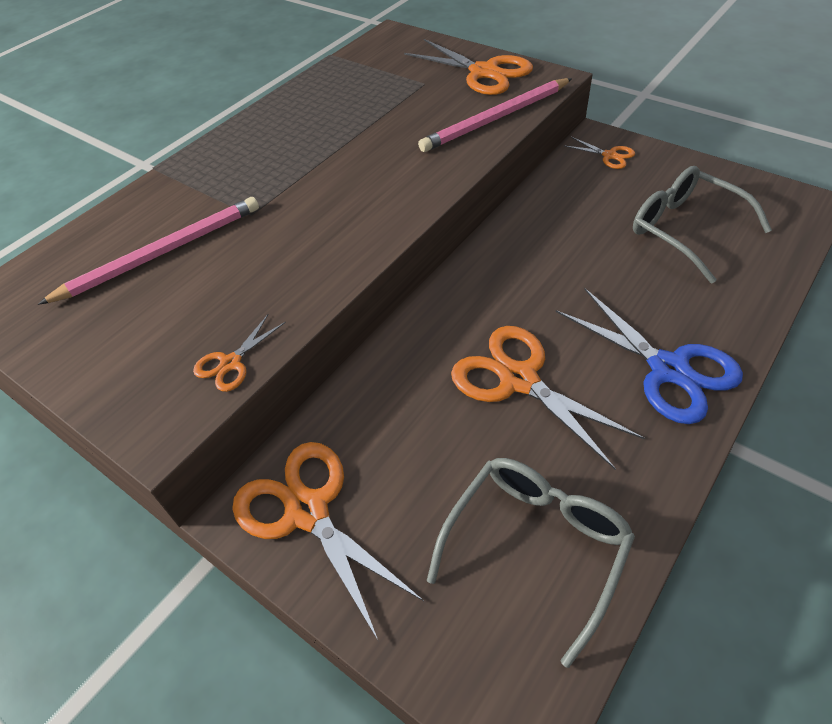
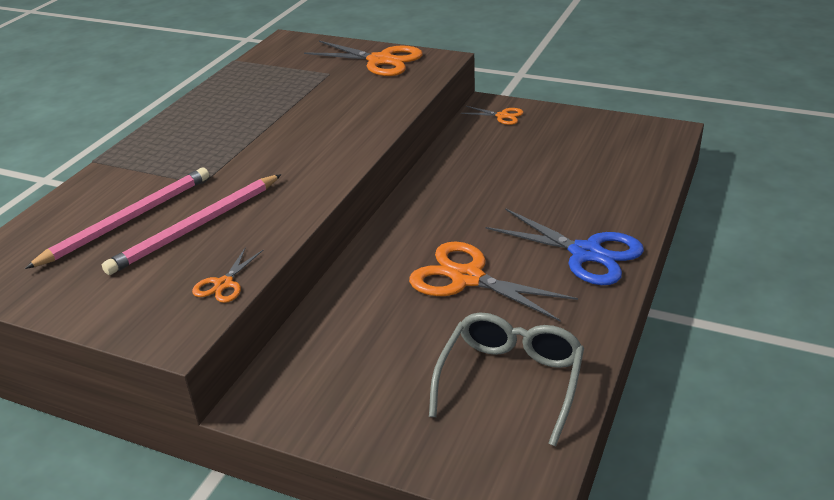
camera: 15 degrees left, 15 degrees down
orange scissors [232,442,424,640] -> none
pink pencil [418,78,572,152] -> pink pencil moved to [102,174,281,275]
grey glasses [633,166,772,283] -> none

